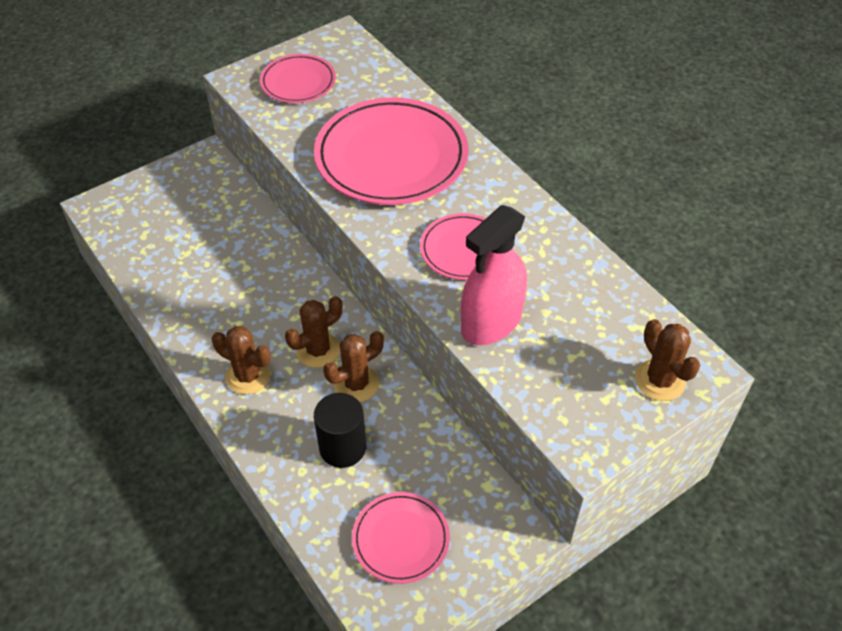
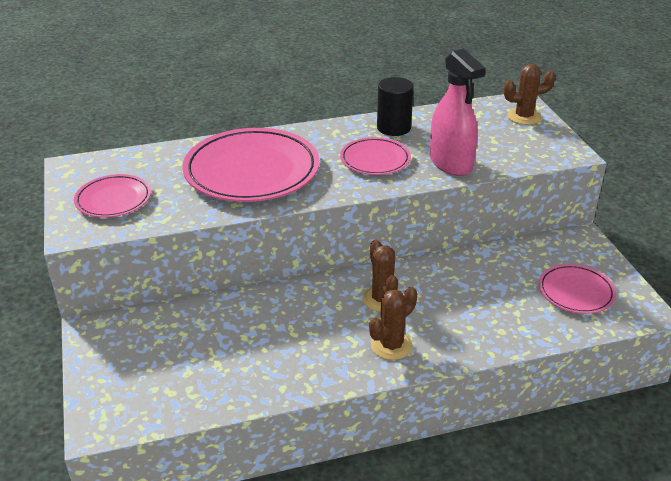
camera: 70 degrees left, 15 degrees down
black cylinder [314,393,366,468] -> black cylinder moved to [377,77,414,136]
brown cactus [323,331,384,402] -> none

